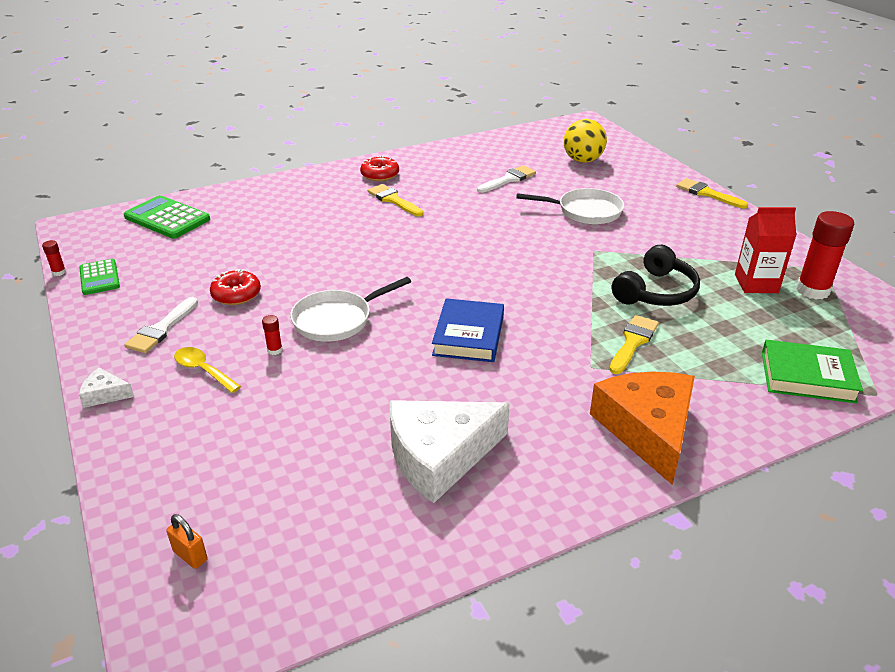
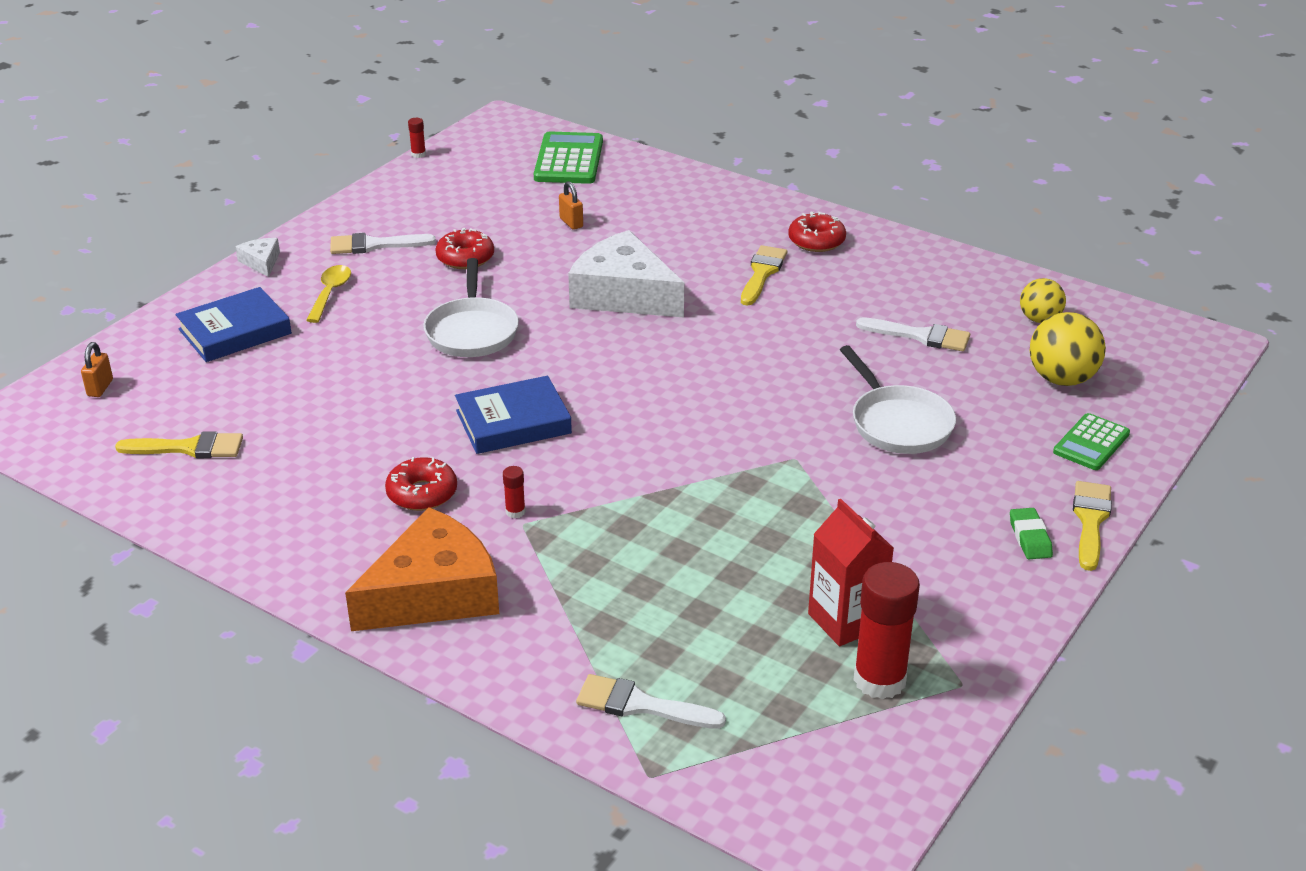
camera: 60 degrees right, 0 degrees up
green calculator [79,259,120,295] -> green calculator moved to [1053,413,1130,470]
red glue stick [262,315,282,355] -> red glue stick moved to [503,466,526,518]
white pan [290,277,411,342] -> white pan turned 120 degrees counterclockwise [423,258,519,357]
white cheese [390,400,510,503] -> white cheese moved to [568,230,684,317]
yellow brush [609,315,659,374] -> yellow brush moved to [115,431,243,458]
black headphones [612,245,700,306] -> none
green book [762,340,863,404] -> white brush [576,674,726,729]
none -> blue book [176,287,292,362]
none -> red donut [385,457,457,511]
none -> orange padlock [559,181,583,230]
none -> green eraser [1010,508,1053,559]
none -> yellow ball [1020,278,1066,323]

